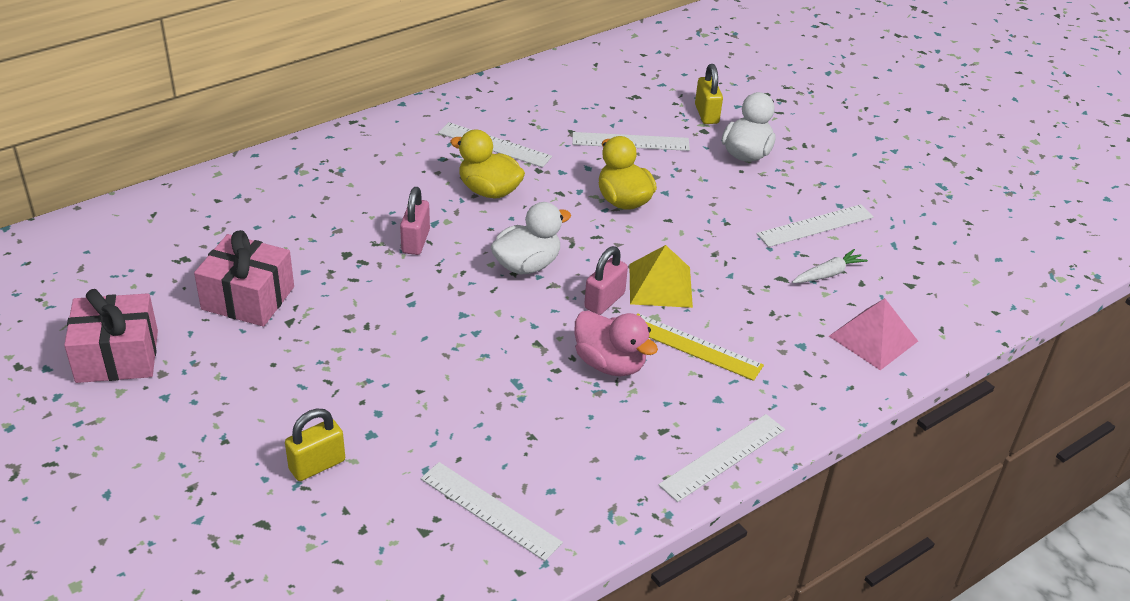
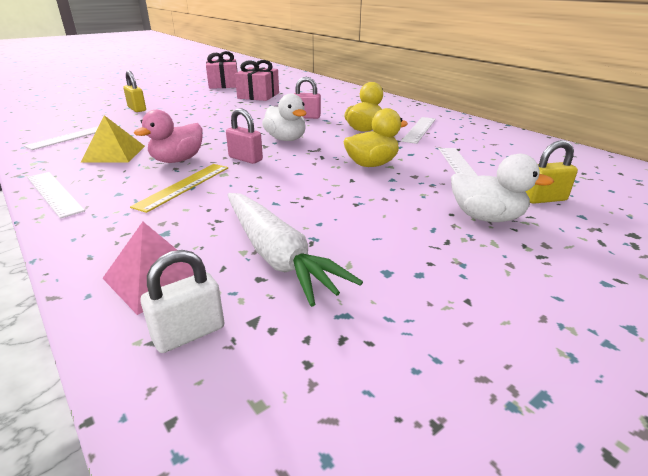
camera: 90 degrees right, 10 degrees down
yellow pyramid [629,245,693,308] -> yellow pyramid moved to [81,115,145,162]
white ruler [757,204,873,247] -> none
white carrot [792,249,868,283] -> white carrot [228,193,363,307], size x2.11
none -> white padlock [140,250,225,353]

